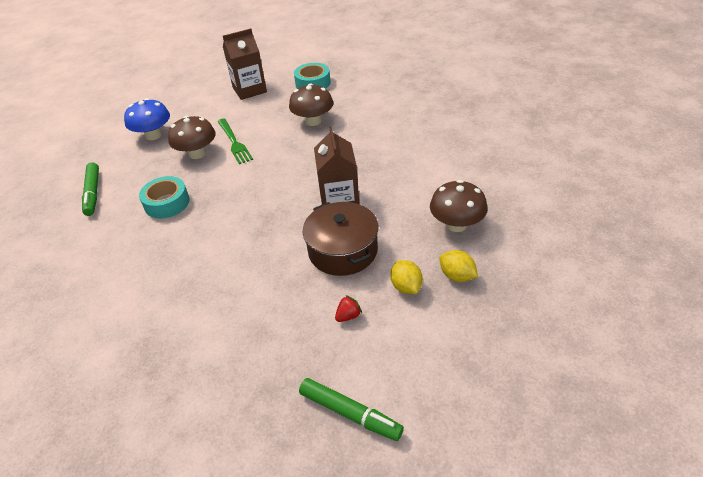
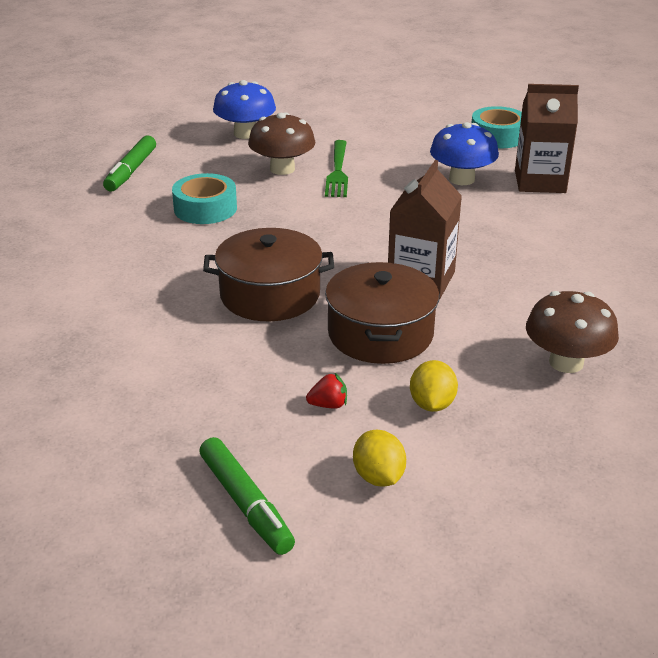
camera: 25 degrees right, 10 degrees down
brown carton [223,28,267,100] -> brown carton moved to [515,84,579,193]
brown mushroom [289,83,333,126] -> blue mushroom [430,122,499,185]
yellow lemon [440,250,478,282] -> yellow lemon moved to [353,430,406,487]
none -> brown pot [203,228,334,321]

